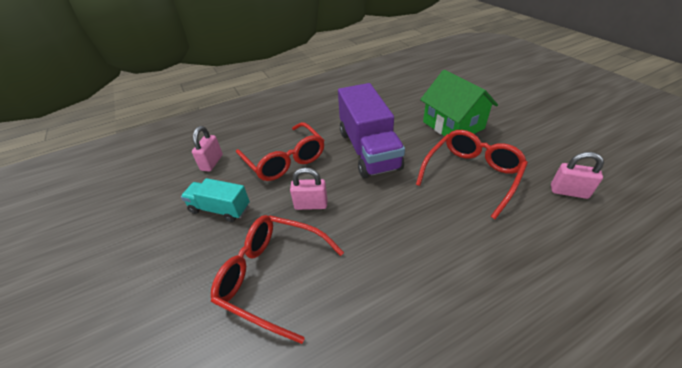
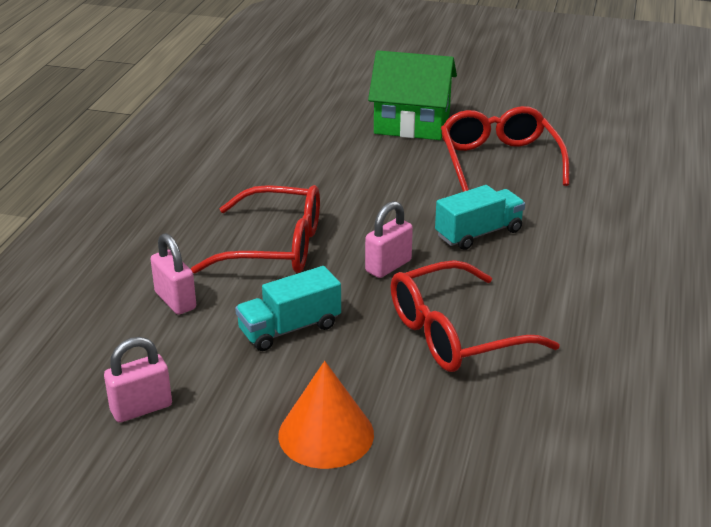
camera: 50 degrees left, 10 degrees down
purple truck [338,83,405,178] -> none
pink padlock [551,152,604,199] -> pink padlock moved to [104,337,172,423]
none -> orange cone [278,361,374,469]
none -> turquoise truck [435,185,525,250]

